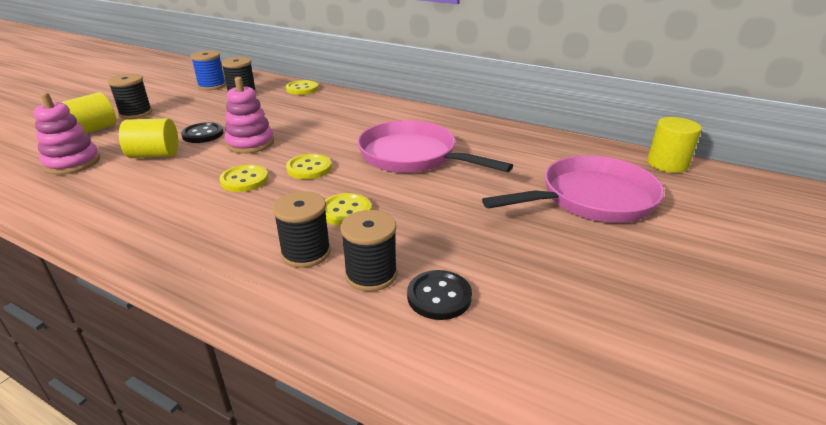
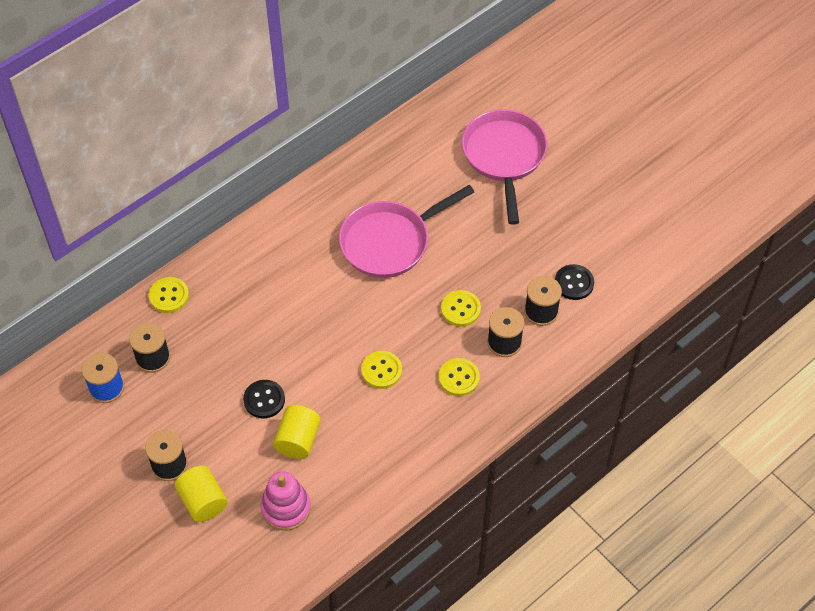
camera: 70 degrees left, 25 degrees up
pink stacking toy [224,77,274,154] -> none
yellow button [286,154,332,179] -> yellow button moved to [439,358,480,396]
yellow cylinder [647,117,702,173] -> none

